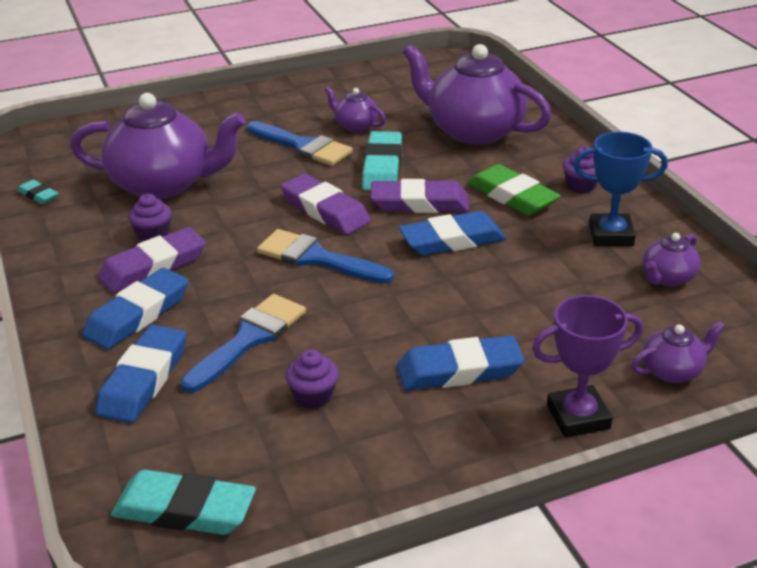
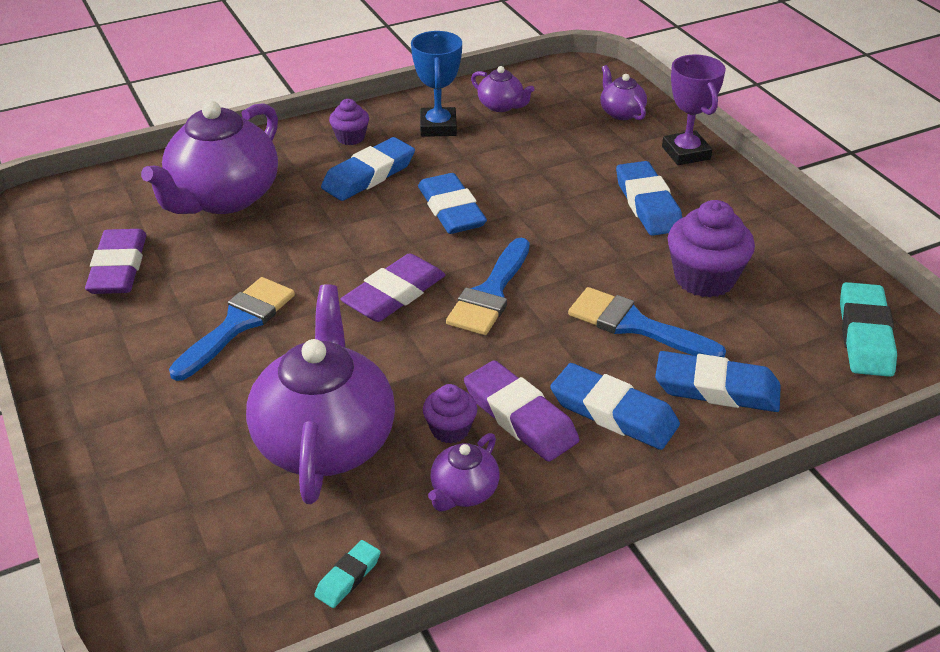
camera: 95 degrees left, 5 degrees up
purple cupcake [286,350,339,409] -> purple cupcake [668,200,755,297], size x1.81
purple teapot [325,86,386,132] -> purple teapot moved to [428,433,500,511]
turquoise eraser [362,131,402,191] -> none
purple eraser [370,179,469,213] -> purple eraser moved to [85,229,146,294]
green eraser [468,164,561,215] -> blue eraser [321,137,415,201]

